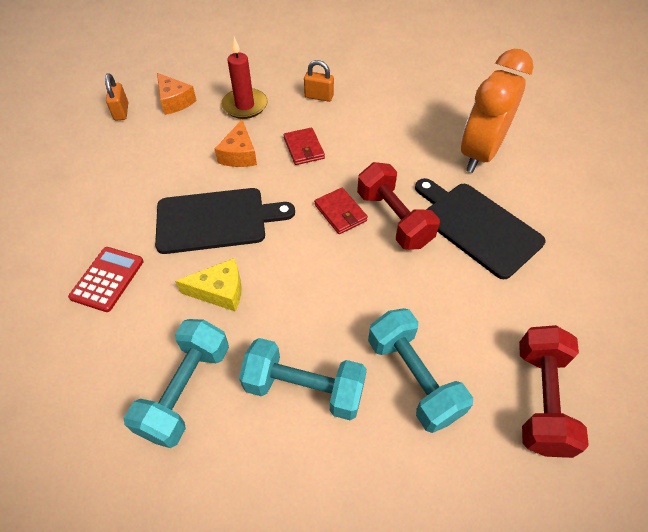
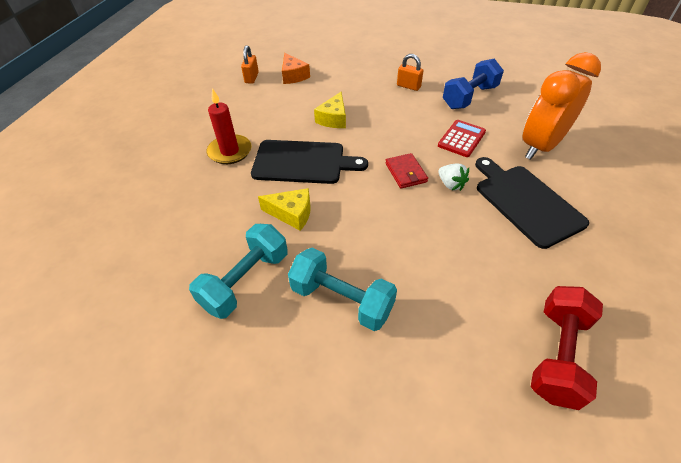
camera: 15 degrees right, 5 degrees down
red calculator [68,247,144,312] -> red calculator moved to [438,120,486,157]
orange cheese [215,120,257,167] -> yellow cheese [314,92,346,128]
red candle [221,37,268,119] -> red candle moved to [206,88,252,164]
red wallet [284,128,325,165] -> none
red dumbbell [357,162,440,250] -> white strawberry [438,163,469,191]
turquoise dumbbell [368,308,473,433] -> none
none -> blue dumbbell [443,58,504,109]

